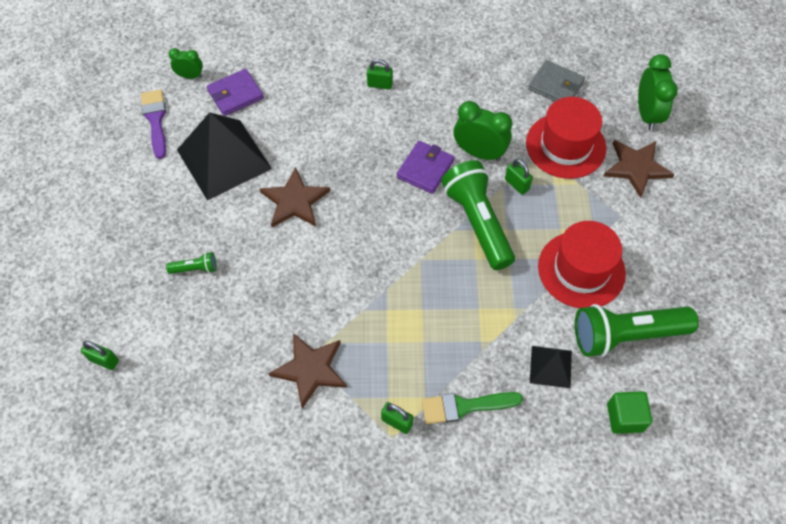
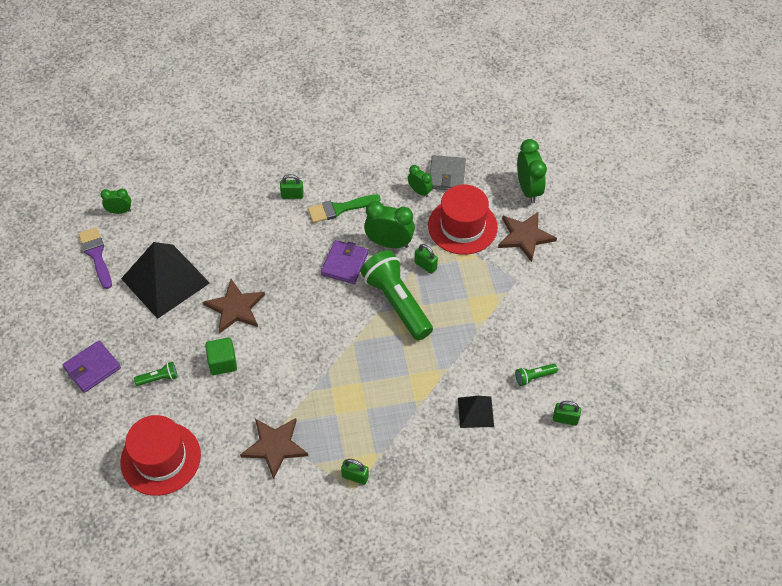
camera: 10 degrees left, 5 degrees down
green padlock [81,341,119,370] -> green padlock moved to [553,401,581,426]
purple wallet [207,69,264,116] -> purple wallet moved to [63,341,121,393]
green brush [422,392,523,424] -> green brush moved to [308,194,381,223]
grey wallet [528,60,585,102] -> grey wallet turned 75 degrees clockwise [430,155,466,190]
red hat [538,221,626,308] -> red hat moved to [120,415,201,496]
green flashlight [575,304,699,357] -> green flashlight [515,364,558,386], size x0.43
green cube [607,391,652,434] -> green cube moved to [205,338,237,375]
none -> green clock [408,165,433,197]

